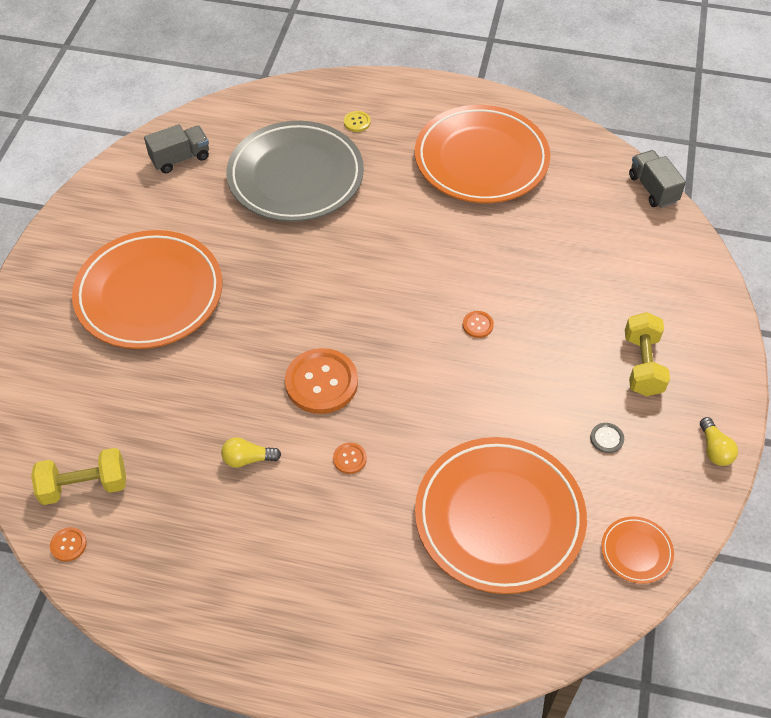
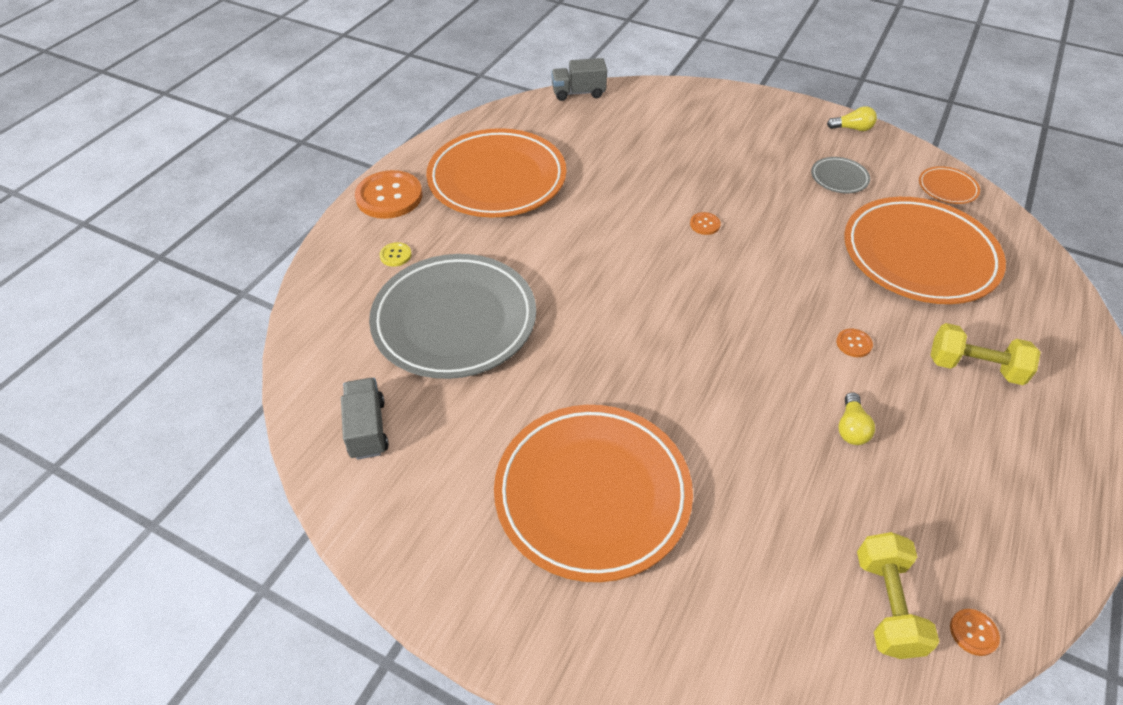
camera: 75 degrees left, 5 degrees down
orange button [285,348,358,414] -> orange button moved to [355,170,422,219]
grey button [590,423,624,453] -> grey plate [811,157,870,193]
yellow dumbbell [625,312,670,396] -> yellow dumbbell moved to [931,323,1041,385]

